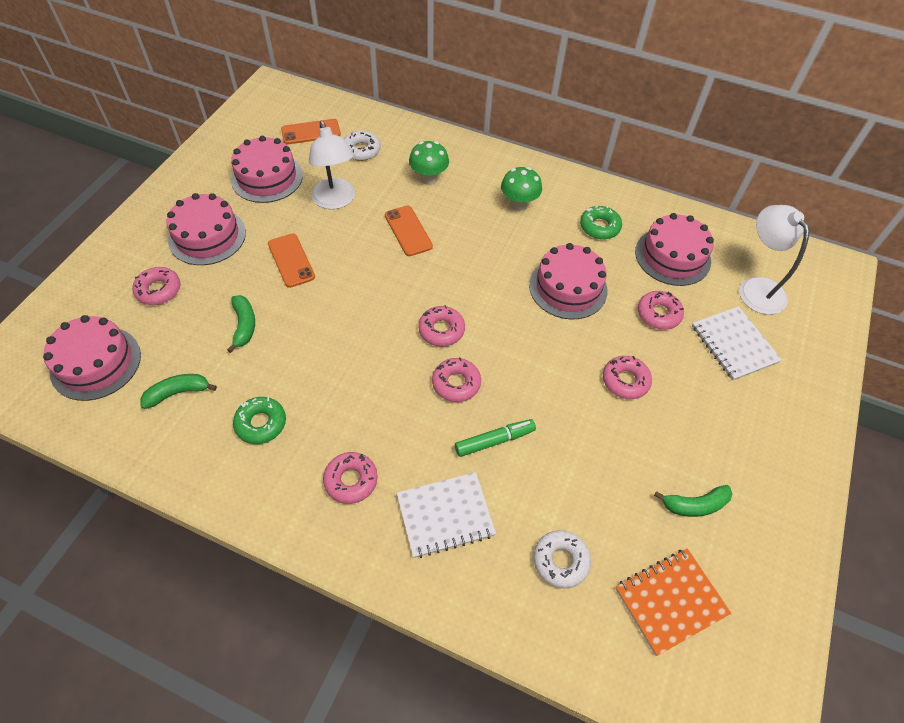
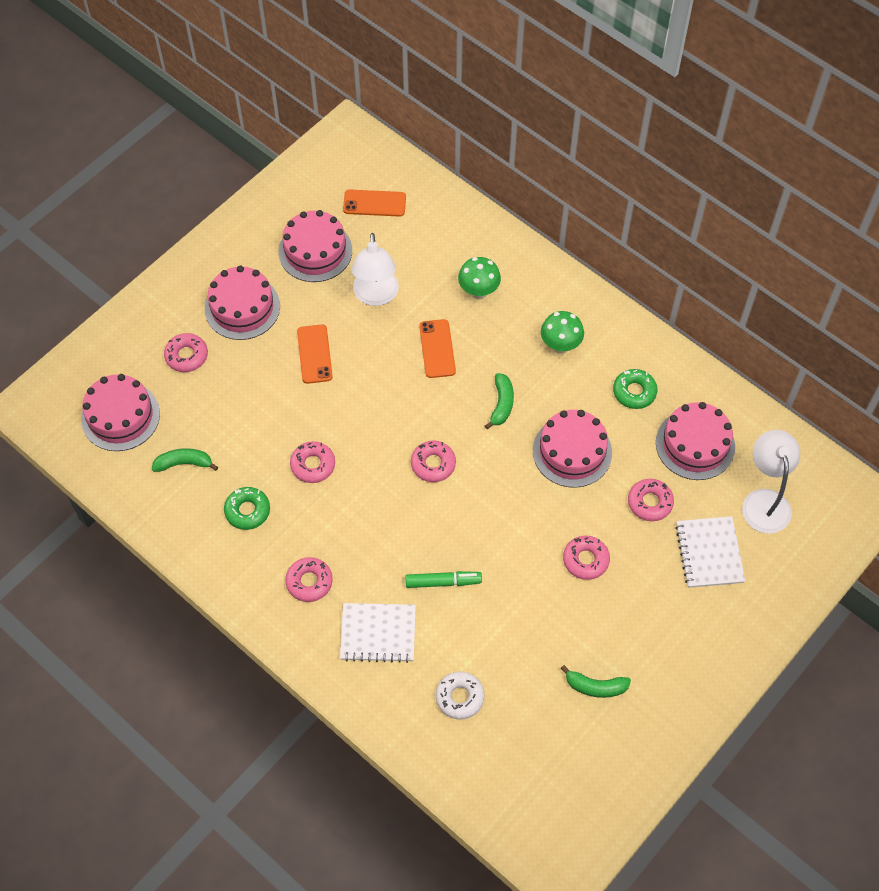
camera: 20 degrees right, 5 degrees up
green banana [227,295,255,353] -> green banana moved to [485,373,514,429]
white donut [344,131,381,161] -> none
pink donut [432,357,481,402] -> pink donut moved to [290,441,335,483]
orange notebook [615,549,731,656] -> none

